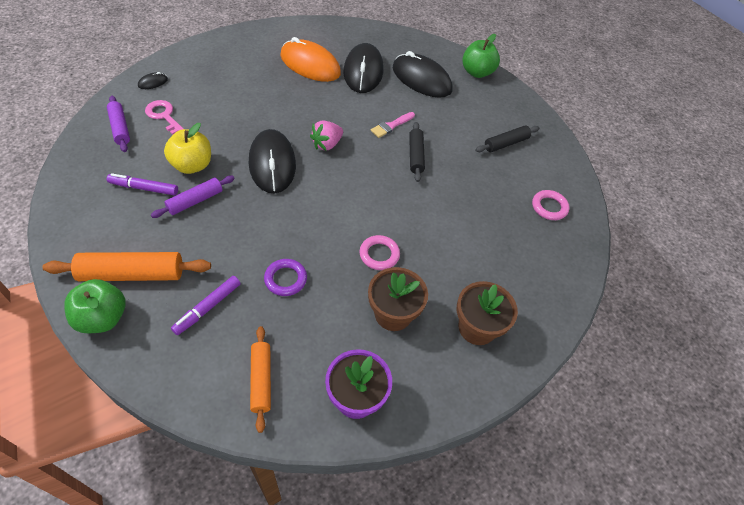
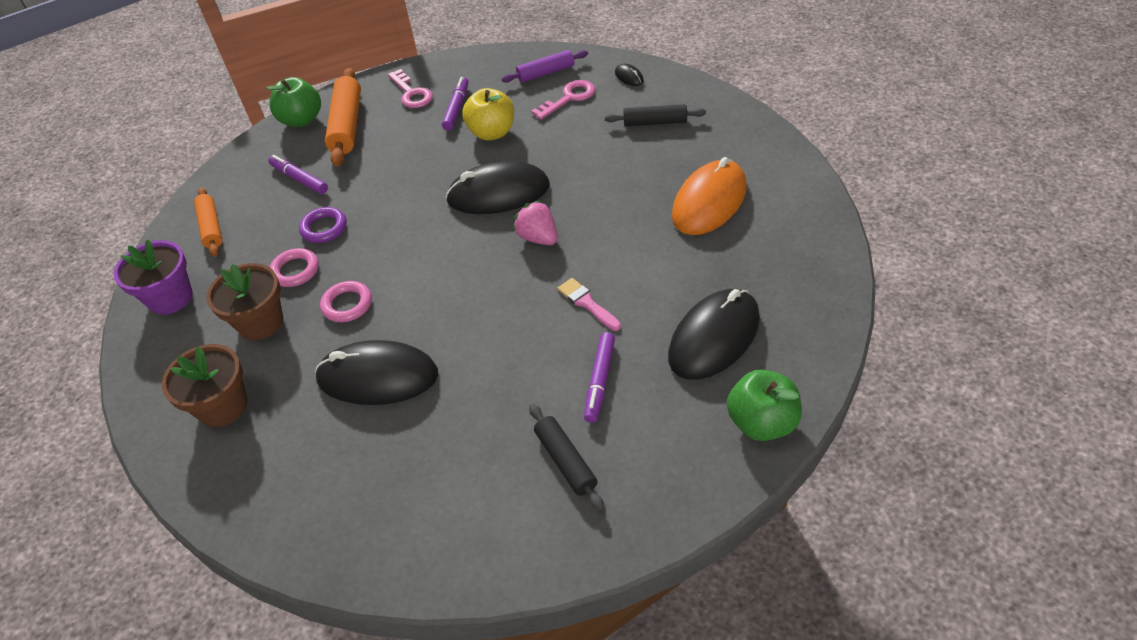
camera: 100 degrees right, 5 degrees down
purple rolling pin [151,176,235,218] -> none
orange rolling pin [250,326,271,433] -> orange rolling pin turned 75 degrees clockwise [194,188,222,257]
black mouse [343,43,383,93] -> black mouse moved to [315,340,438,405]
black rolling pin [409,122,425,182] -> black rolling pin moved to [605,104,706,126]
pink ring [532,190,569,220] -> pink ring moved to [269,248,319,287]
none -> pink key [388,69,433,108]
none -> purple marker [584,332,615,423]

